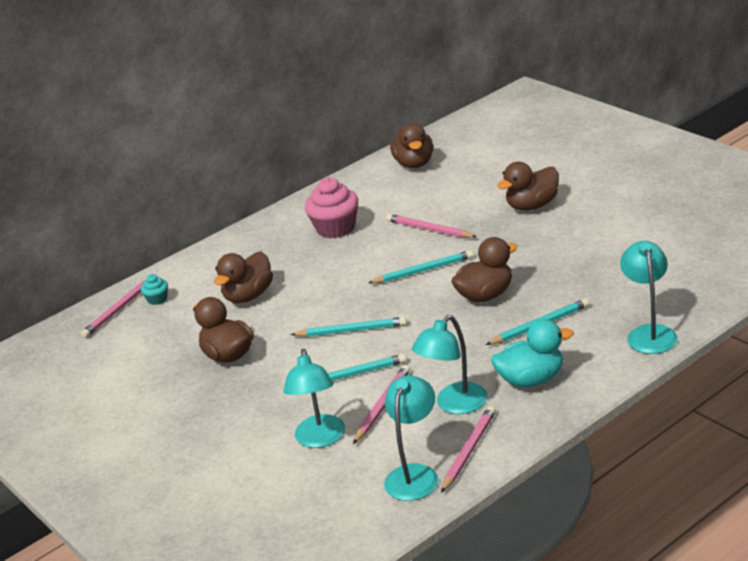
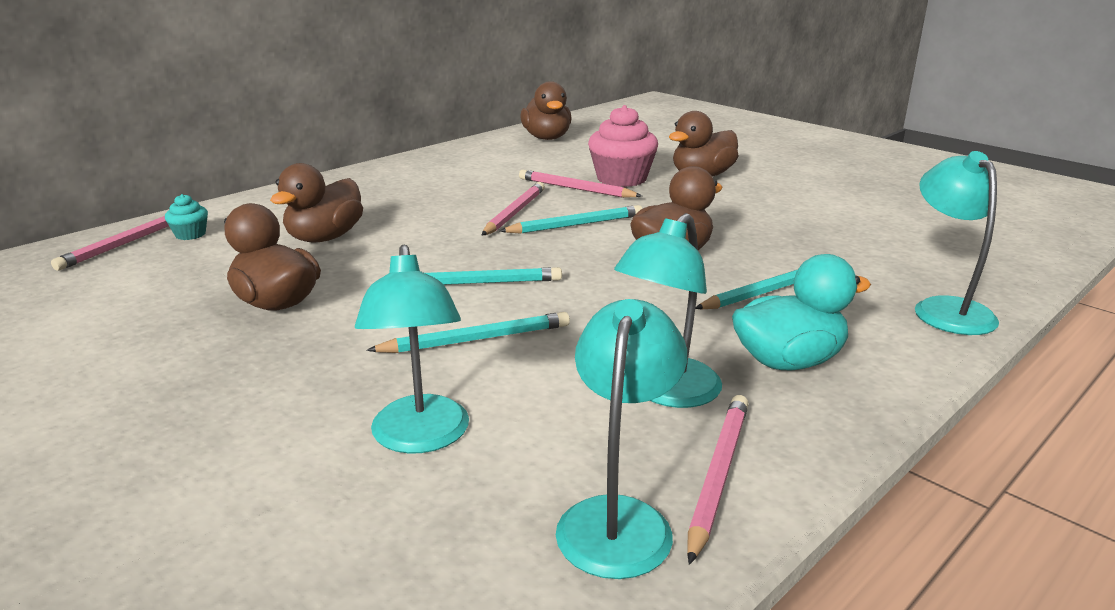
camera: 10 degrees left, 5 degrees down
pink cupcake [305,177,358,238] -> pink cupcake moved to [588,105,658,187]
pink pencil [353,365,410,444] -> pink pencil moved to [482,182,545,235]

